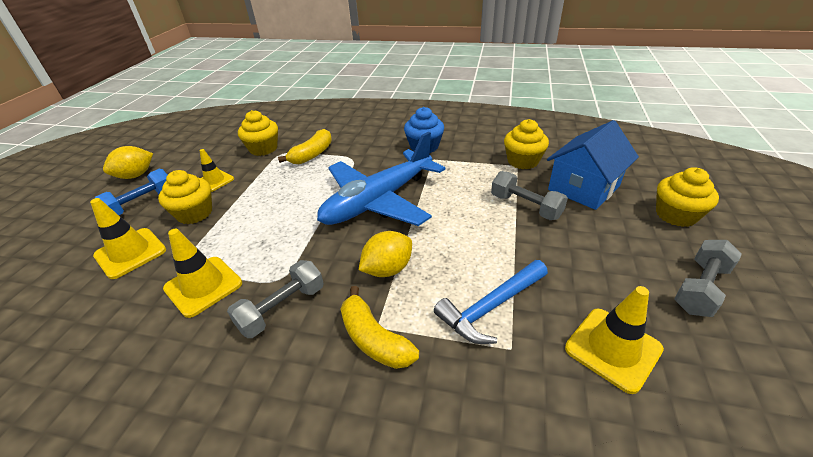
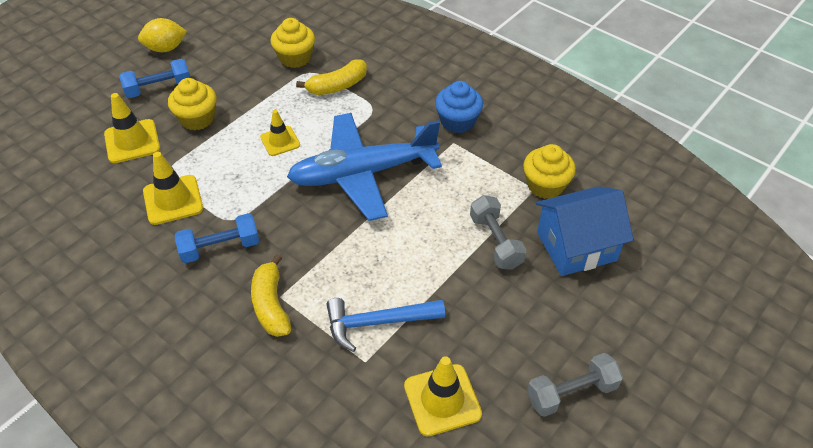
camera: 25 degrees right, 10 degrees up
yellow traffic cone [199,149,234,192] -> yellow traffic cone moved to [260,110,300,156]
grey dumbbell [227,260,324,338] -> blue dumbbell [175,213,259,263]
yellow lemon [359,231,412,277] -> none
yellow cupcake [656,167,719,227] -> none

